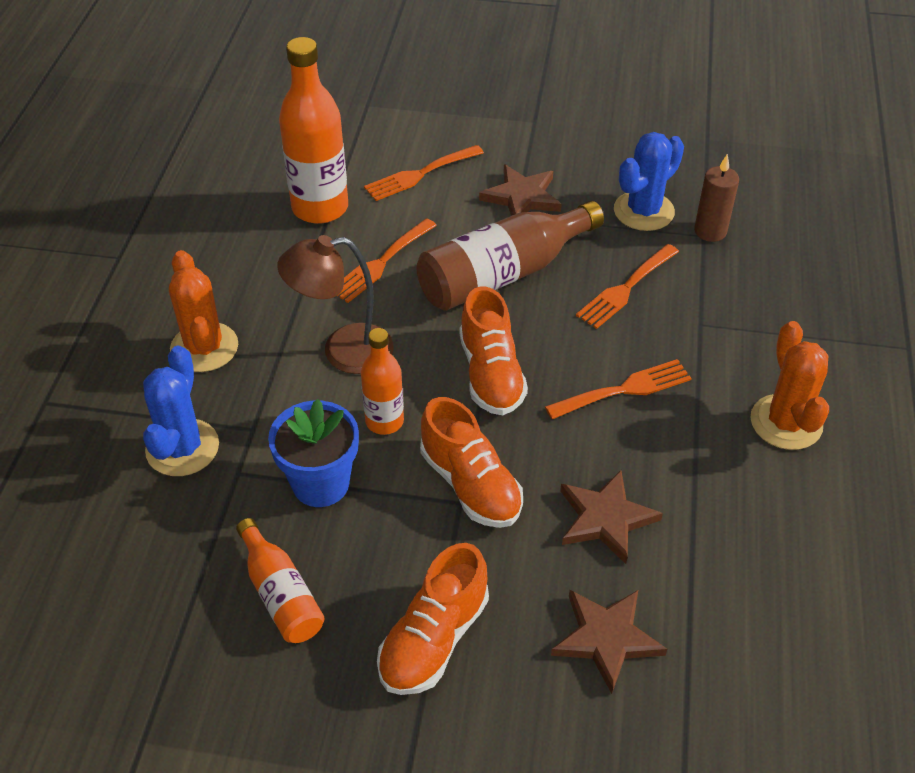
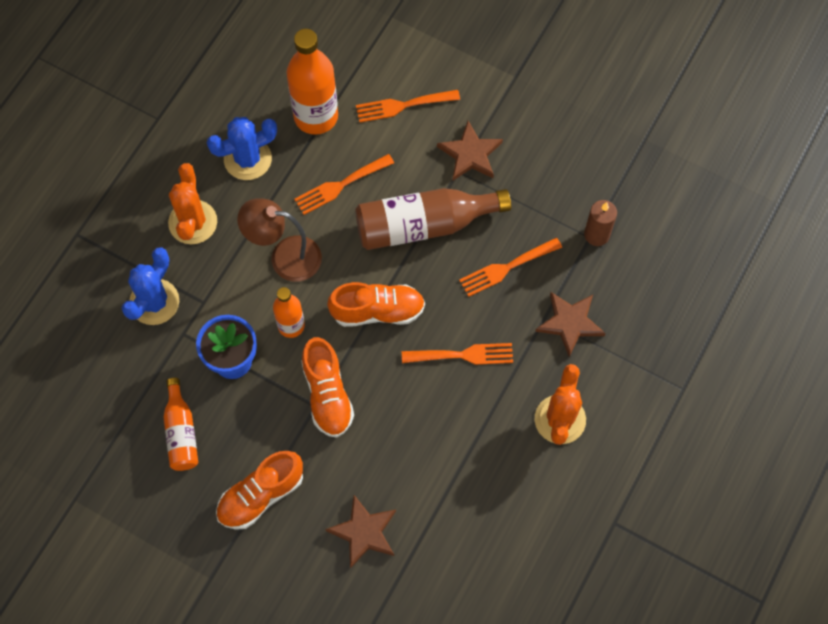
camera: 20 degrees right, 20 degrees up
orange shoe [460,286,528,415] -> orange shoe turned 105 degrees counterclockwise [327,282,425,327]
brown star [560,470,663,564] -> brown star moved to [535,292,606,357]
blue cactus [614,132,684,231] -> blue cactus moved to [207,117,277,180]

